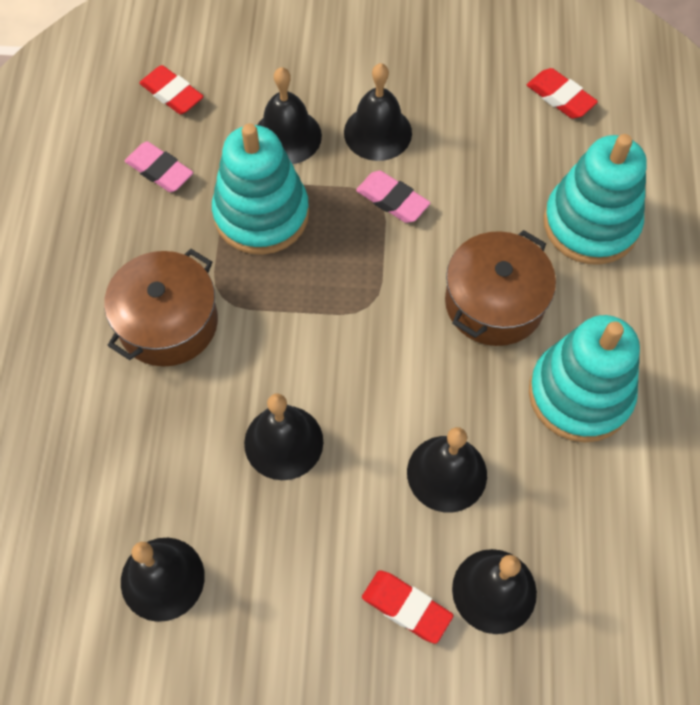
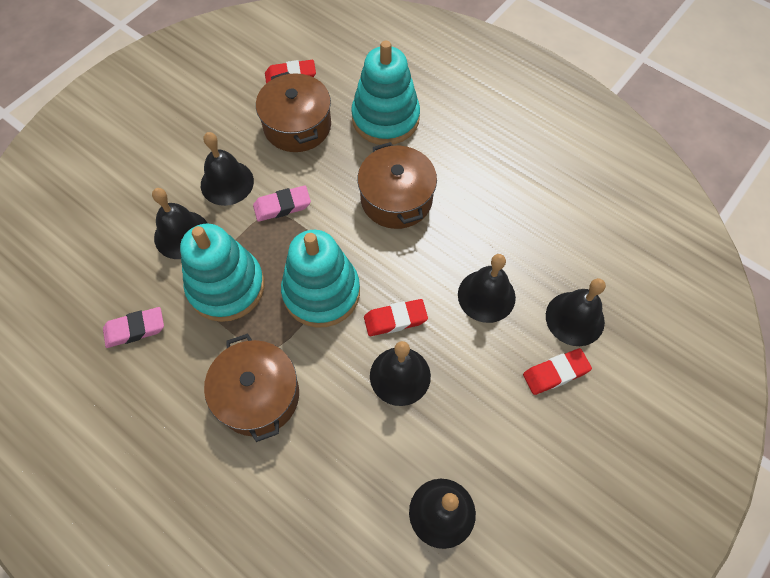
camera: 55 degrees left, 0 degrees up
red eraser [139,65,204,114] -> red eraser moved to [364,299,428,336]
turquoise stacking toy [529,315,640,442] -> turquoise stacking toy moved to [281,230,360,327]
none -> brown pot [256,72,331,152]

